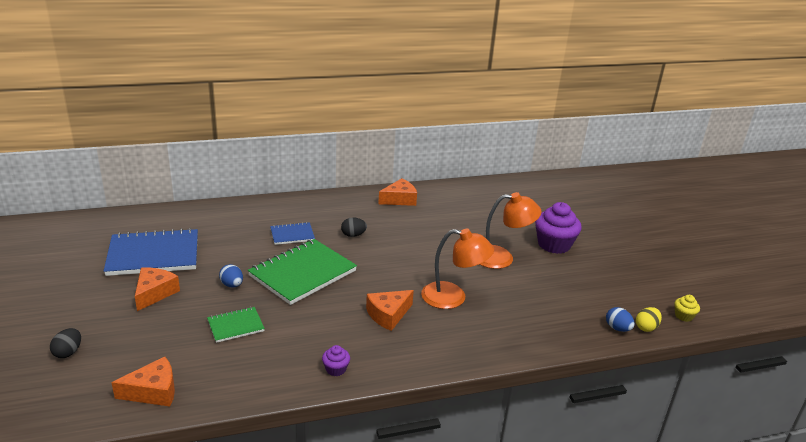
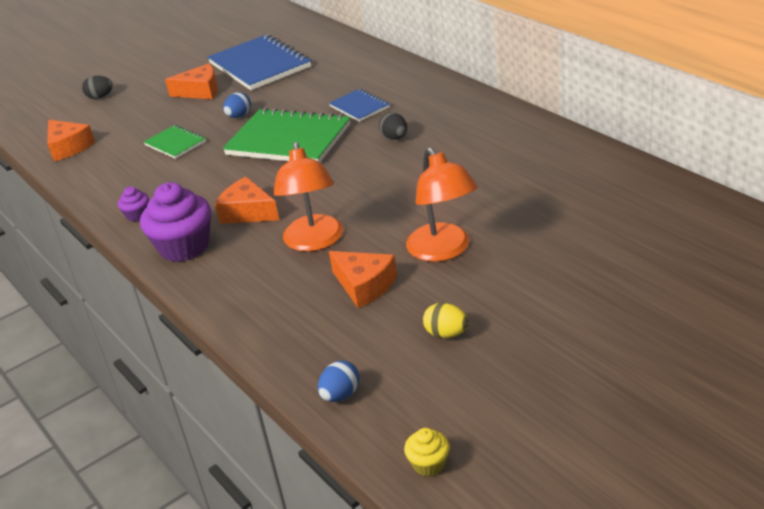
camera: 75 degrees right, 5 degrees up
orange cheese [378,178,417,206] -> orange cheese moved to [329,251,397,308]
purple cupcake [535,202,582,254] -> purple cupcake moved to [140,182,211,262]
yellow egg [636,307,662,332] -> yellow egg moved to [423,303,468,338]

